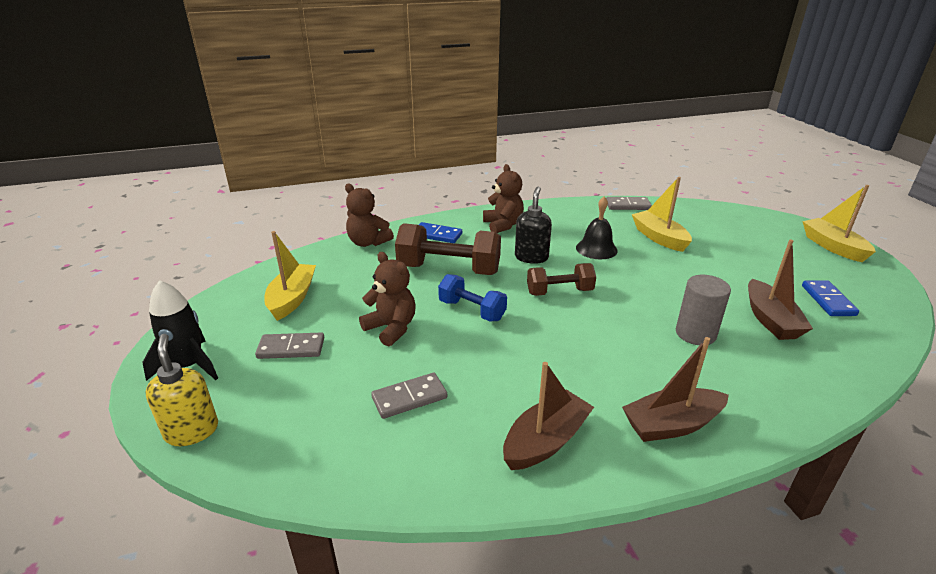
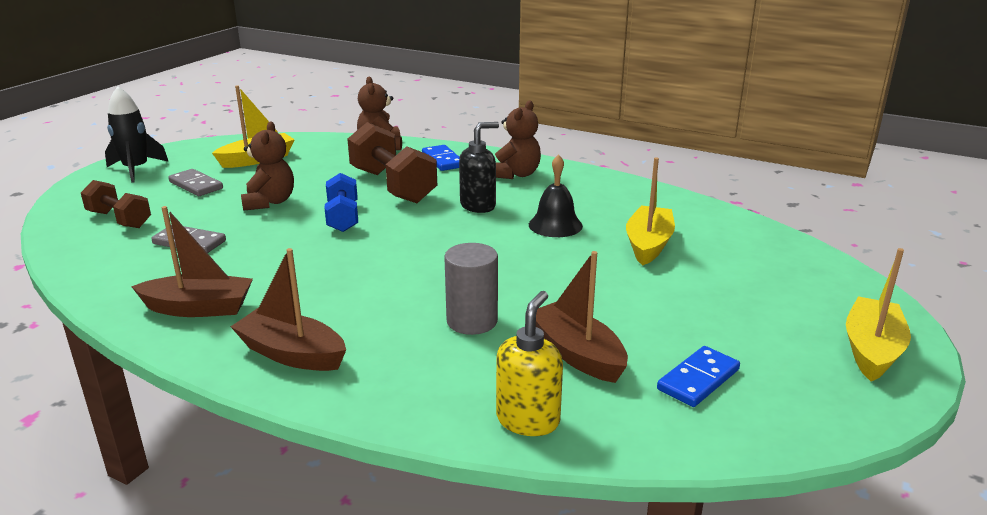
camera: 45 degrees right, 5 degrees down
yellow soap dispenser [145,334,218,446] -> yellow soap dispenser moved to [496,291,563,436]
brown dumbbell [527,263,596,296] -> brown dumbbell moved to [81,180,151,228]
grey domino [606,197,652,210] -> none
brown boat [748,240,813,340] -> brown boat turned 105 degrees clockwise [536,251,628,383]

